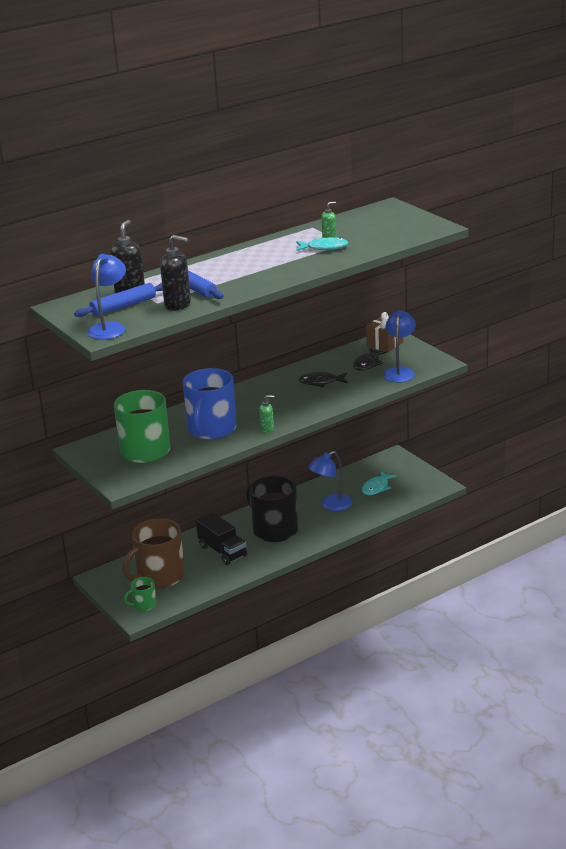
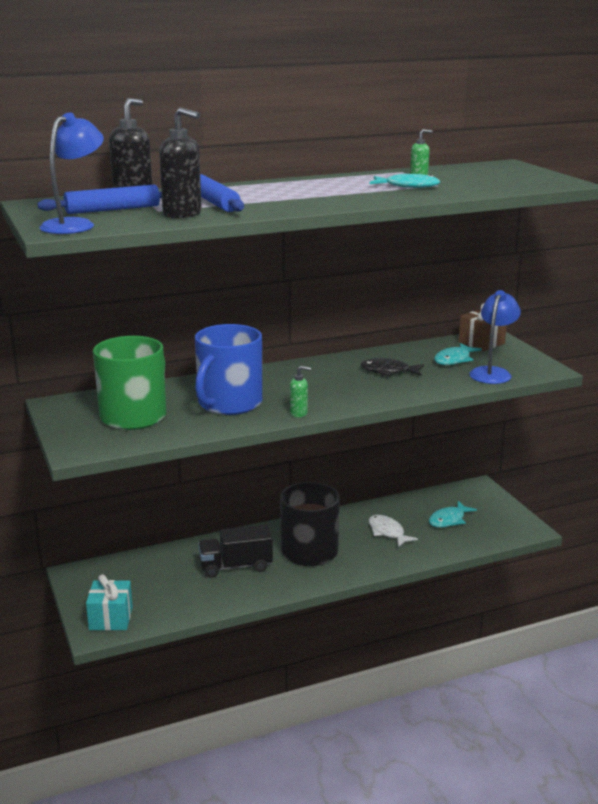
camera: 10 degrees right, 5 degrees down
brown mug [123,518,185,589] -> none
green mug [124,577,157,611] -> turquoise gift [86,574,133,631]
black truck [196,512,247,565] -> black truck turned 105 degrees clockwise [198,524,273,578]
blue lamp [308,451,353,511] -> white fish [369,515,418,547]
black fish [353,348,387,371] -> turquoise fish [434,343,482,365]

